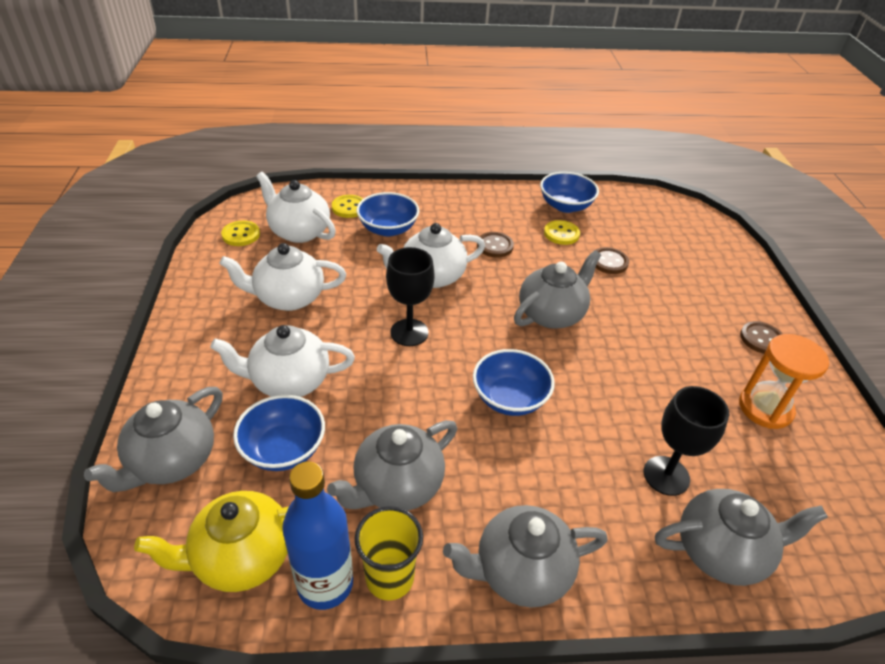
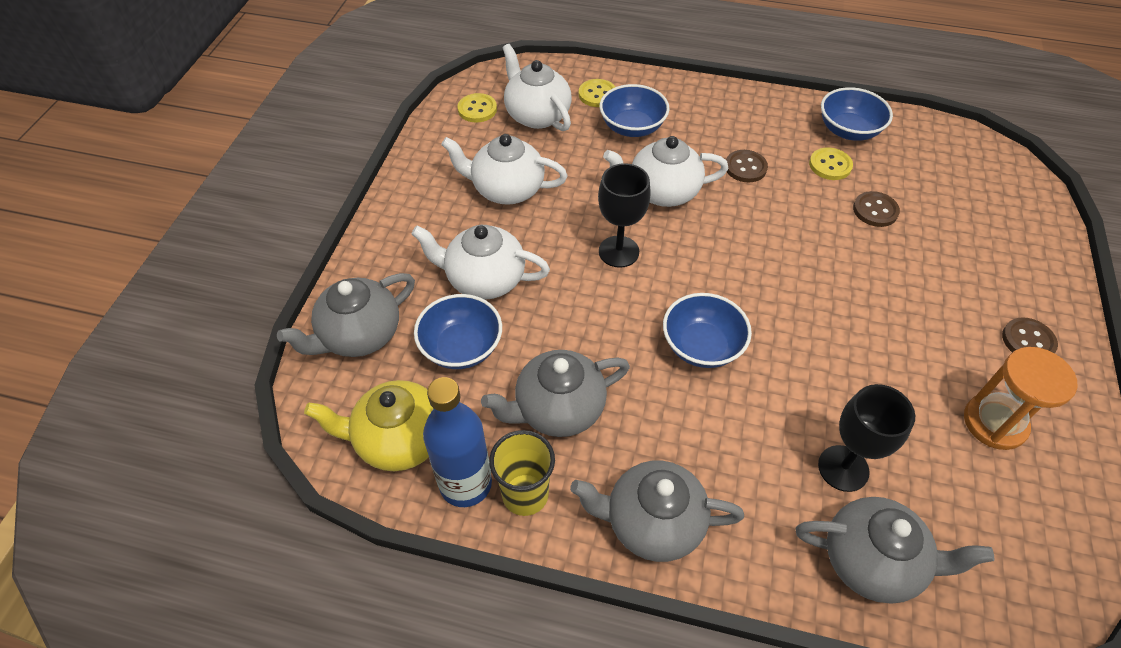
camera: 20 degrees right, 10 degrees up
grey teapot [514,250,601,329] -> none

